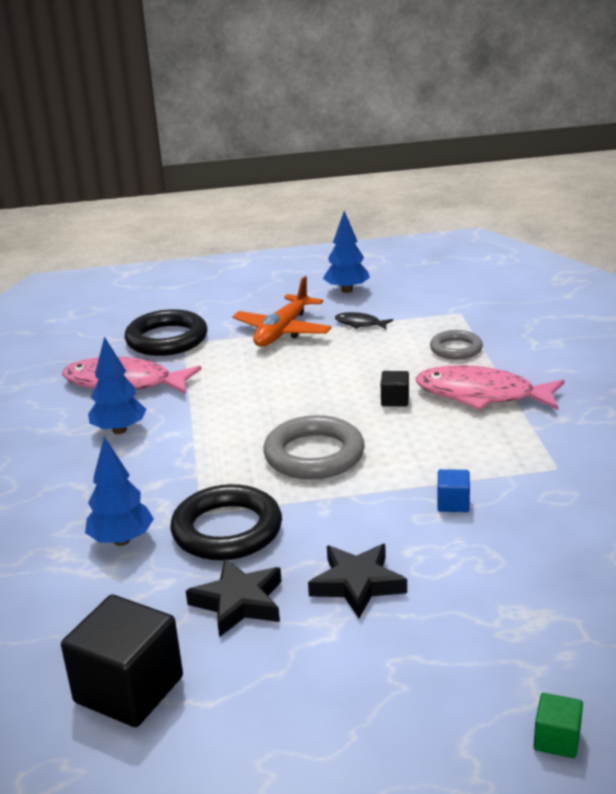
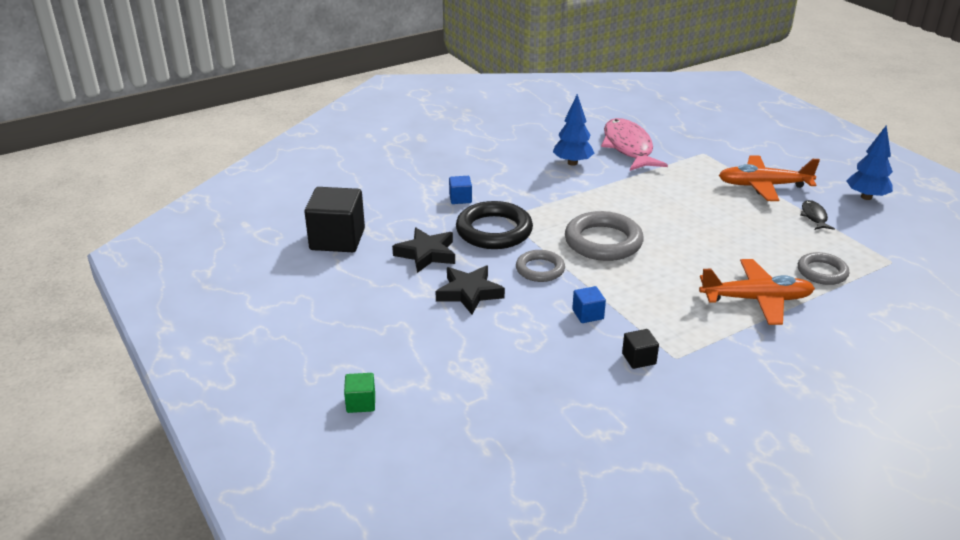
camera: 65 degrees right, 5 degrees up
blue tree [85,437,154,546] -> blue cube [449,176,472,204]
black ring [125,309,208,356] -> none
black cube [381,371,409,407] -> black cube moved to [622,329,659,369]
pink fish [415,365,565,410] -> orange plane [699,259,815,325]
none -> grey ring [516,250,565,282]

